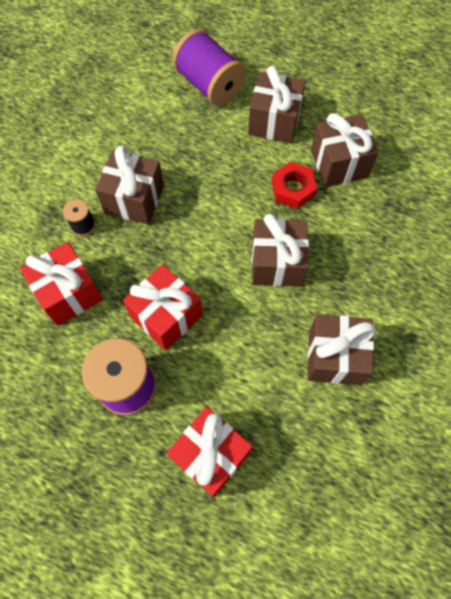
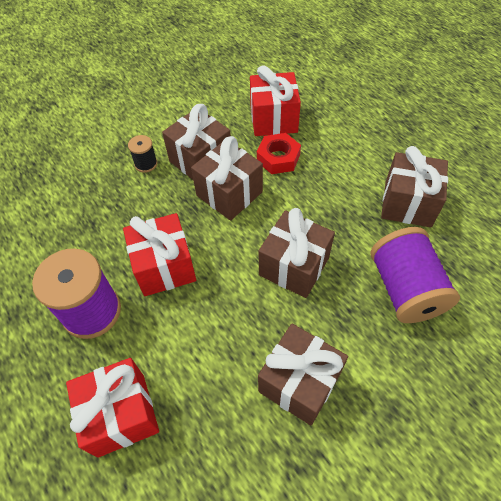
camera: 30 degrees right, 10 degrees down
red gift [20,242,103,326] -> red gift moved to [250,65,301,136]
purple spool [172,29,246,106] -> purple spool moved to [370,227,460,323]
brown gift [248,66,306,143] -> brown gift moved to [191,136,263,221]
red nut [272,162,317,209] -> red nut moved to [257,133,301,174]

